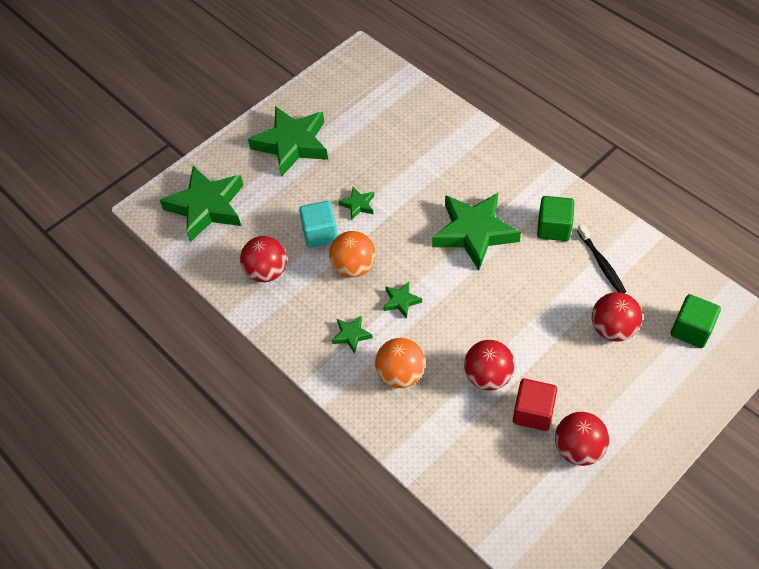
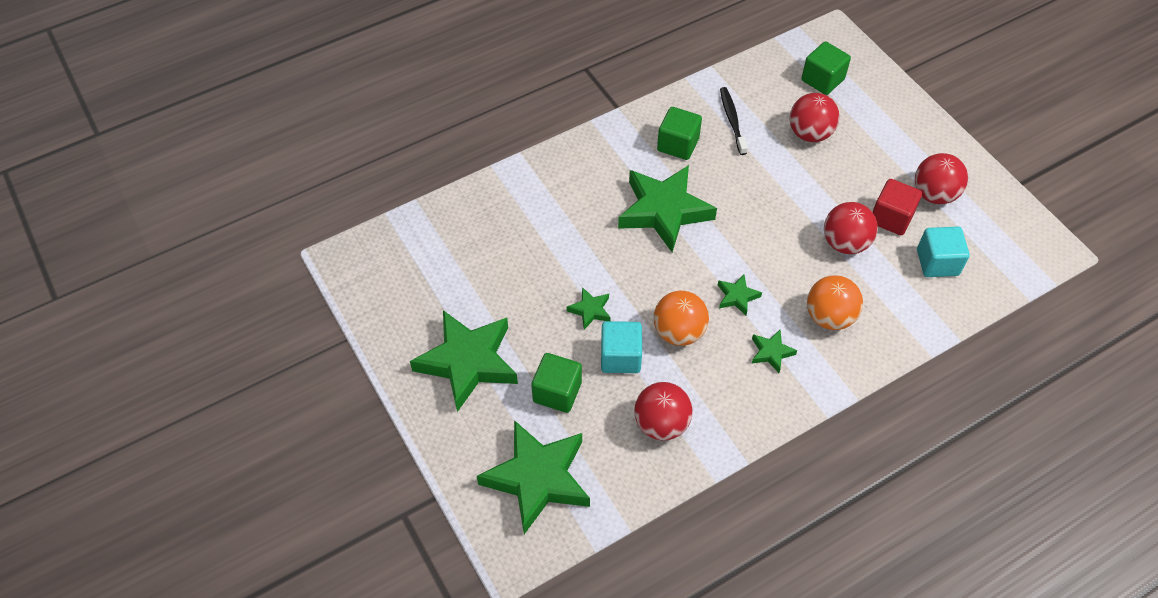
camera: 80 degrees left, 0 degrees up
black toothbrush [577,224,626,293] -> black toothbrush turned 90 degrees counterclockwise [720,87,748,155]
none -> green cube [531,353,582,413]
none -> turquoise cube [917,227,970,277]

